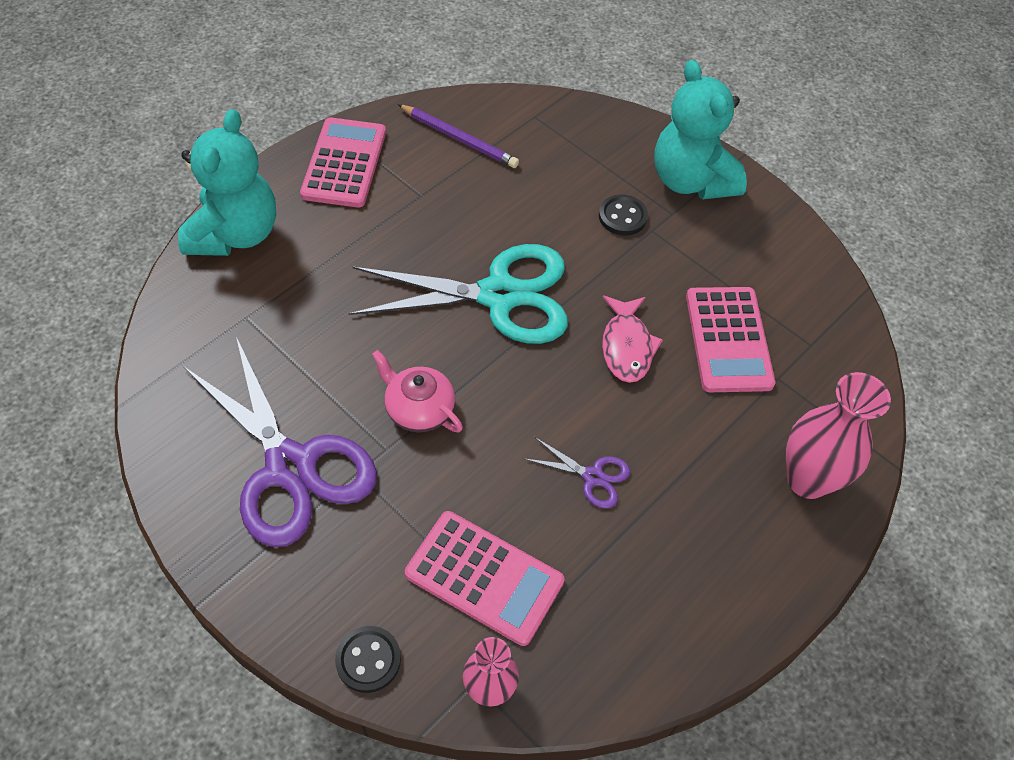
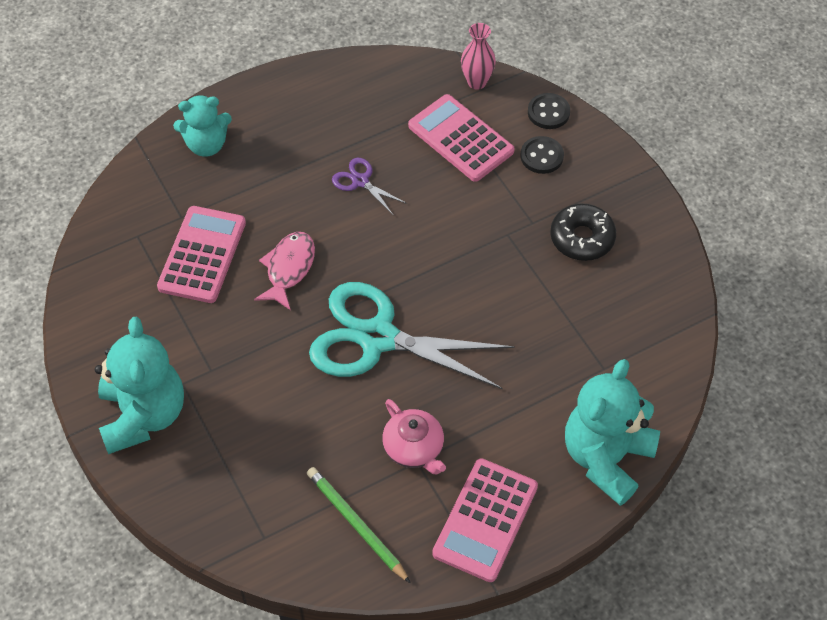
camera: 160 degrees left, 0 degrees up
purple scissors [183,337,377,547] -> black donut [550,203,616,261]
pink teapot [372,350,463,432] -> pink teapot moved to [382,399,446,474]
purple pencil [398,104,519,168] -> green pencil [307,467,411,583]
black button [599,195,648,236] -> black button moved to [520,136,564,174]
pink vase [786,372,891,499] -> turquoise teddy bear [173,95,232,157]

